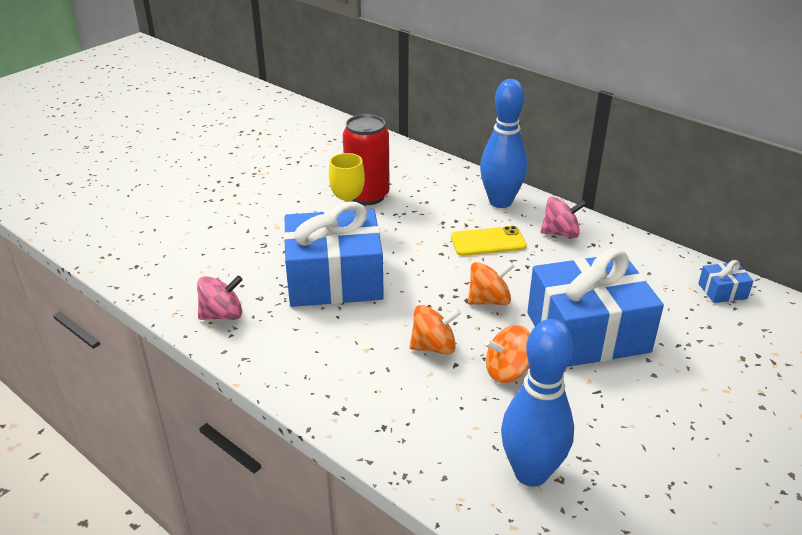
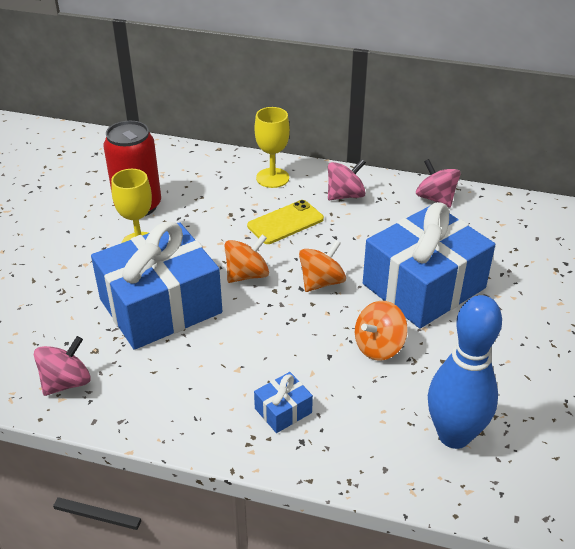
camera: 25 degrees left, 5 degrees up
orange spinning top [410,305,461,355] -> orange spinning top moved to [224,234,269,283]
blue bowling pin [480,79,527,208] -> yellow goblet [255,107,290,188]
blue gift [698,260,753,303] -> blue gift moved to [254,372,313,433]
none -> pink spinning top [416,159,461,208]

